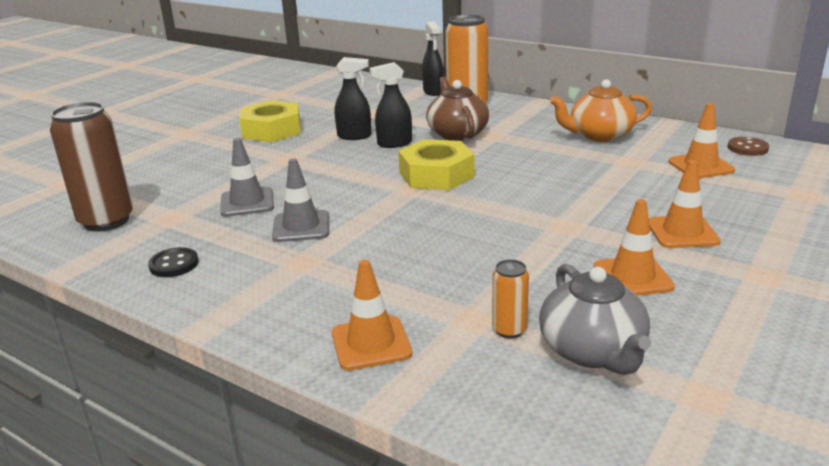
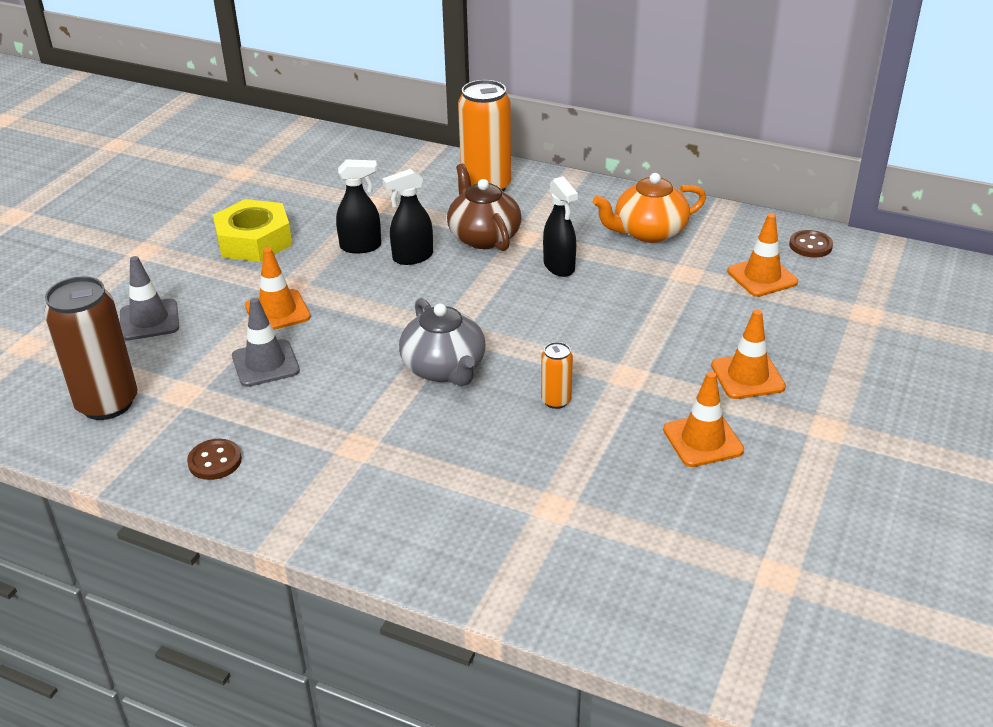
camera: 10 degrees left, 10 degrees up
black button [148,247,199,277] -> brown button [187,439,242,480]
grey traffic cone [272,158,329,242] -> grey traffic cone moved to [120,256,179,341]
orange traffic cone [332,260,412,371] -> orange traffic cone moved to [245,247,311,330]
yellow nut [398,139,475,190] -> none
black spray bottle [422,21,444,96] -> black spray bottle moved to [543,176,578,277]
orange can [492,259,529,338] -> orange can moved to [541,342,573,409]
grey teapot [539,264,651,375] -> grey teapot moved to [399,298,486,386]

